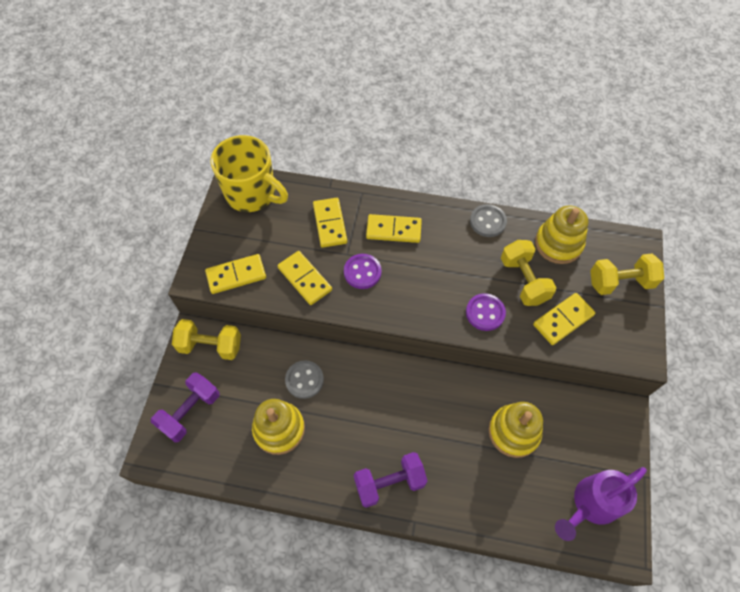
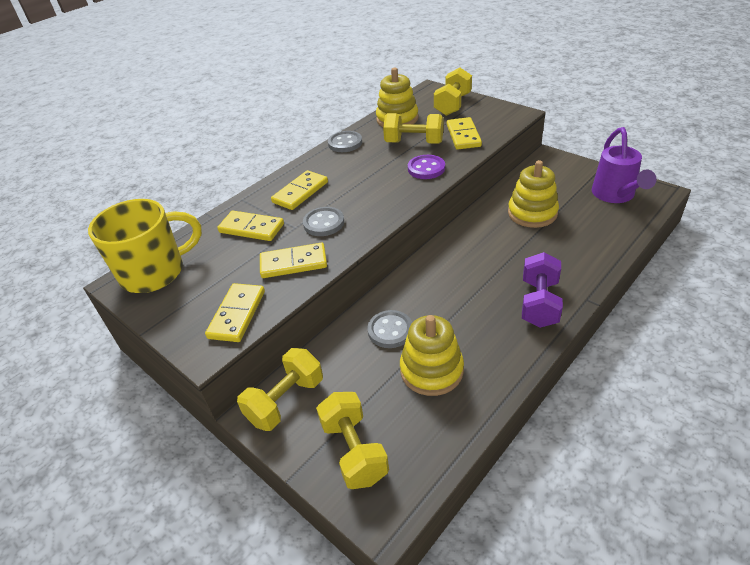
camera: 55 degrees left, 20 degrees down
purple dumbbell [151,372,219,442] -> yellow dumbbell [316,392,389,489]
purple button [344,254,382,289] -> grey button [303,207,344,236]

